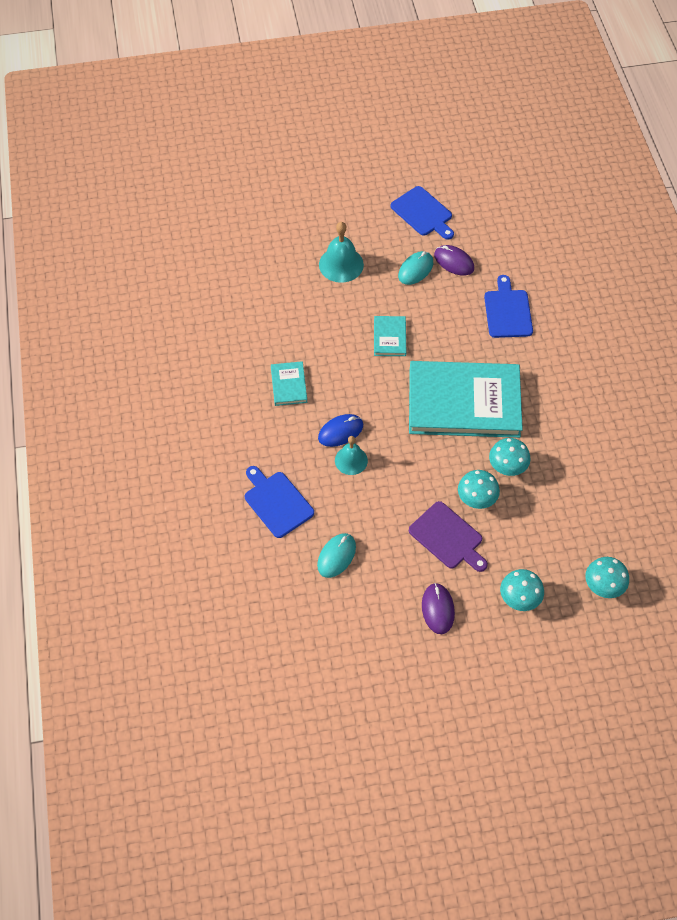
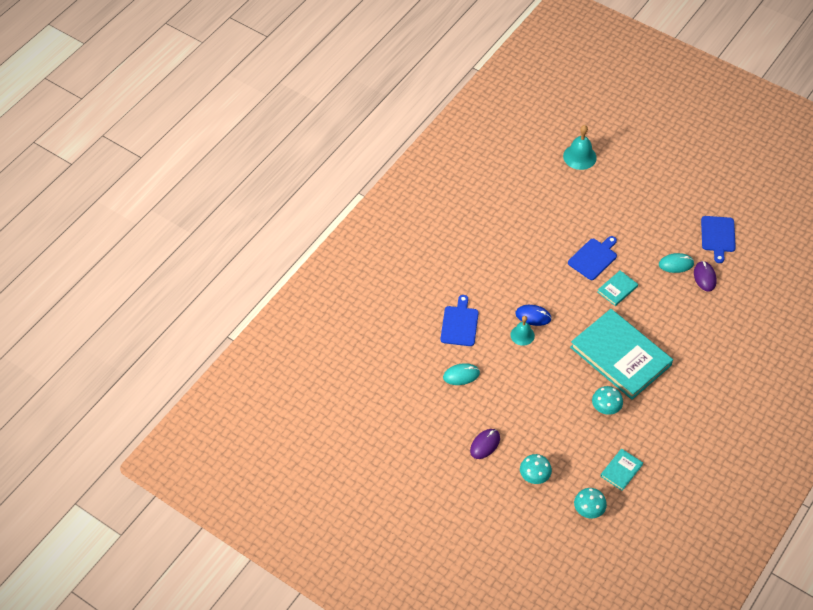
camera: 45 degrees right, 5 degrees down
turquoise book [271,361,307,406] -> turquoise book moved to [600,448,643,491]
turquoise bell [319,222,364,283] -> turquoise bell moved to [563,125,597,170]
purple cutting board [409,501,488,572] -> none
turquoise mushroom [458,470,500,509] -> none
blue cutting board [484,275,533,338] -> blue cutting board moved to [568,236,617,280]

